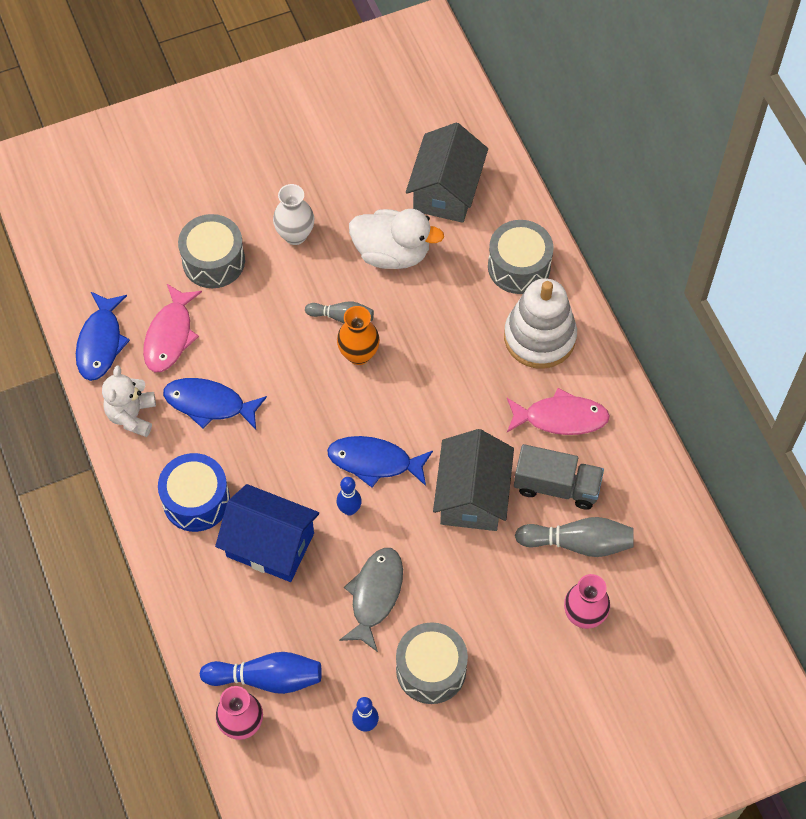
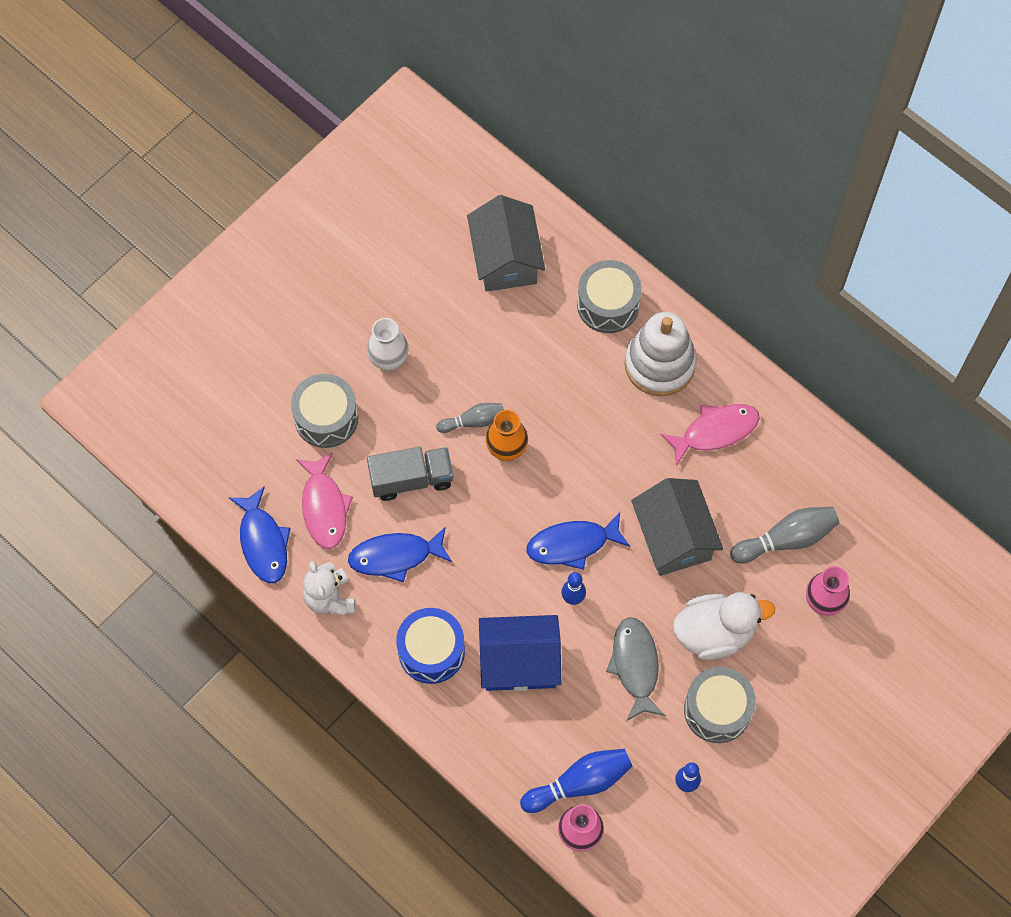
camera: 25 degrees left, 5 degrees up
white duck [349,209,444,269] -> white duck moved to [673,592,775,660]
grey truck [514,444,604,510] -> grey truck moved to [367,447,453,501]

